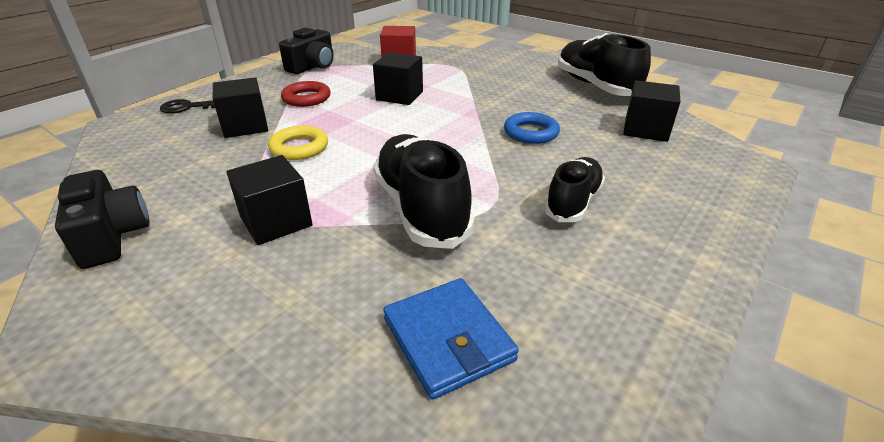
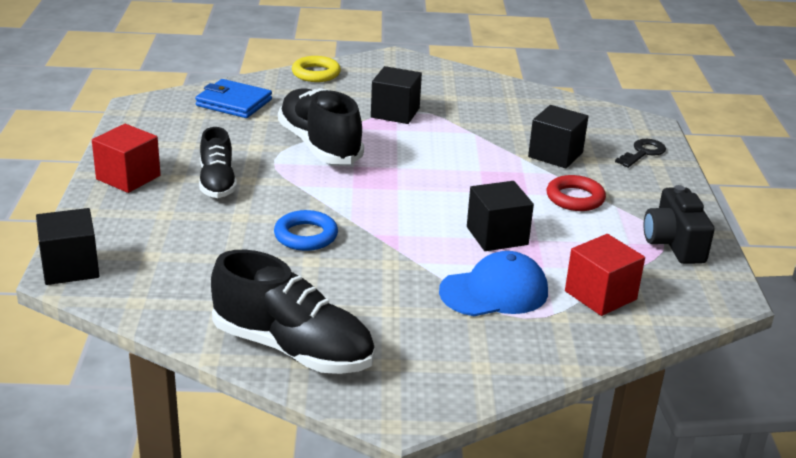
camera: 140 degrees right, 5 degrees down
black camera [55,170,150,269] -> none
yellow ring [268,126,328,160] -> yellow ring moved to [292,56,341,82]
black shoe [373,134,475,249] -> black shoe turned 150 degrees counterclockwise [278,88,364,164]
black cube [623,80,681,142] -> black cube moved to [36,208,99,285]
none -> red cube [92,124,161,193]
none -> blue cap [439,251,548,316]

